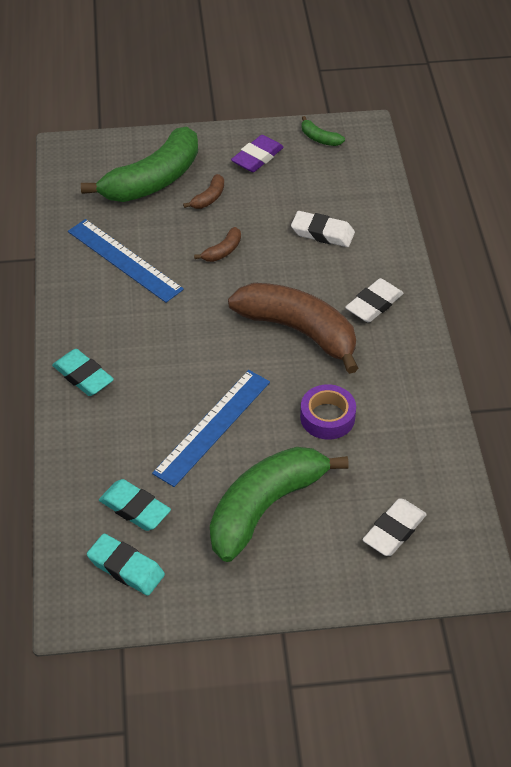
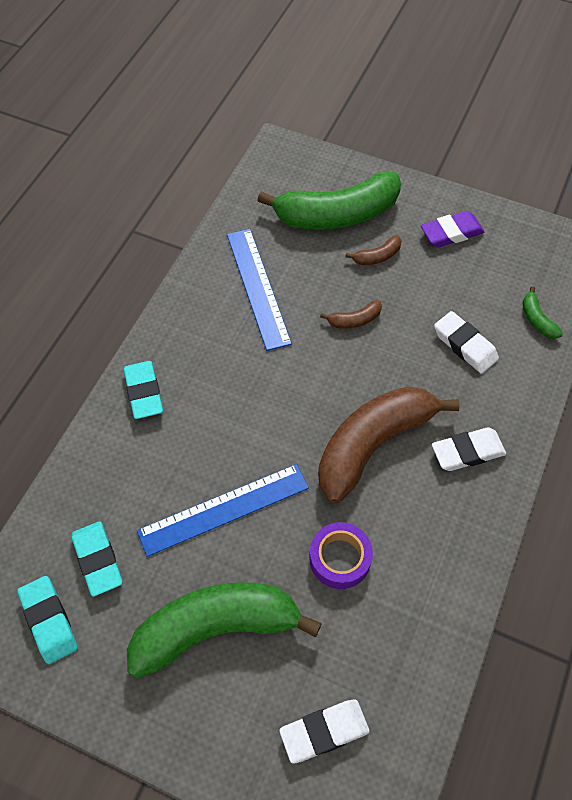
camera: 30 degrees right, 10 degrees up
brown banana [228,283,358,374] -> brown banana turned 105 degrees counterclockwise [318,386,460,503]
green banana [301,116,345,146] -> green banana moved to [522,286,563,339]

